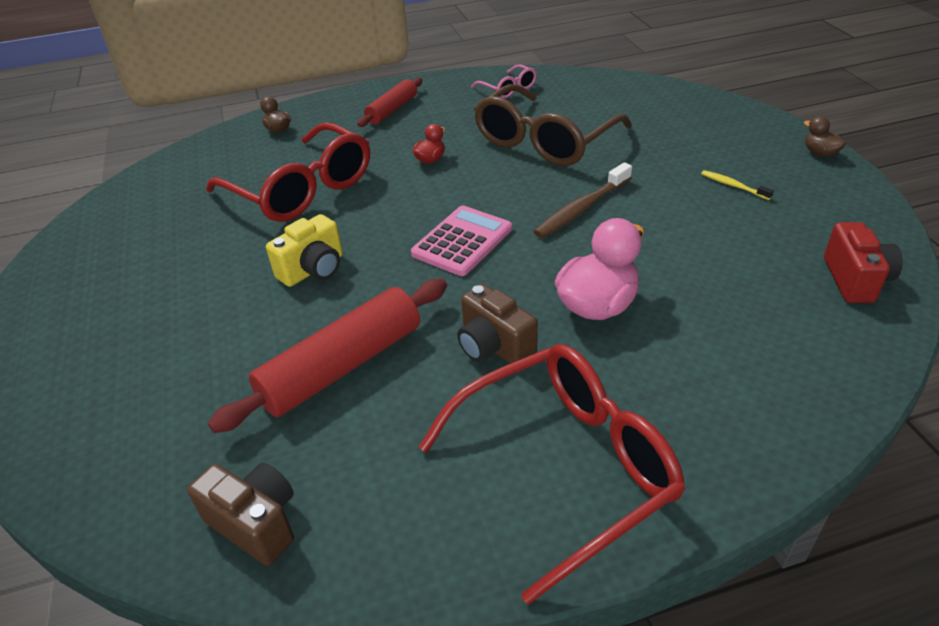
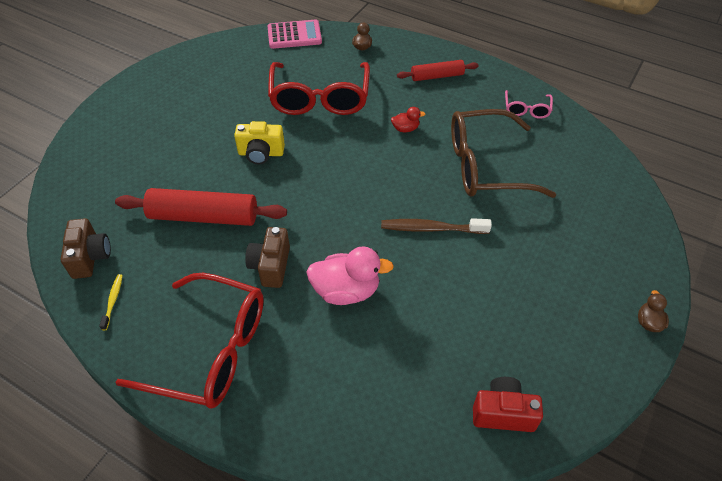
camera: 45 degrees right, 10 degrees up
pink calculator [411,205,512,276] -> pink calculator moved to [267,20,322,49]
yellow toothbrush [701,170,774,200] -> yellow toothbrush moved to [99,274,123,330]
red camera [824,222,903,303] -> red camera turned 135 degrees counterclockwise [473,377,543,432]

